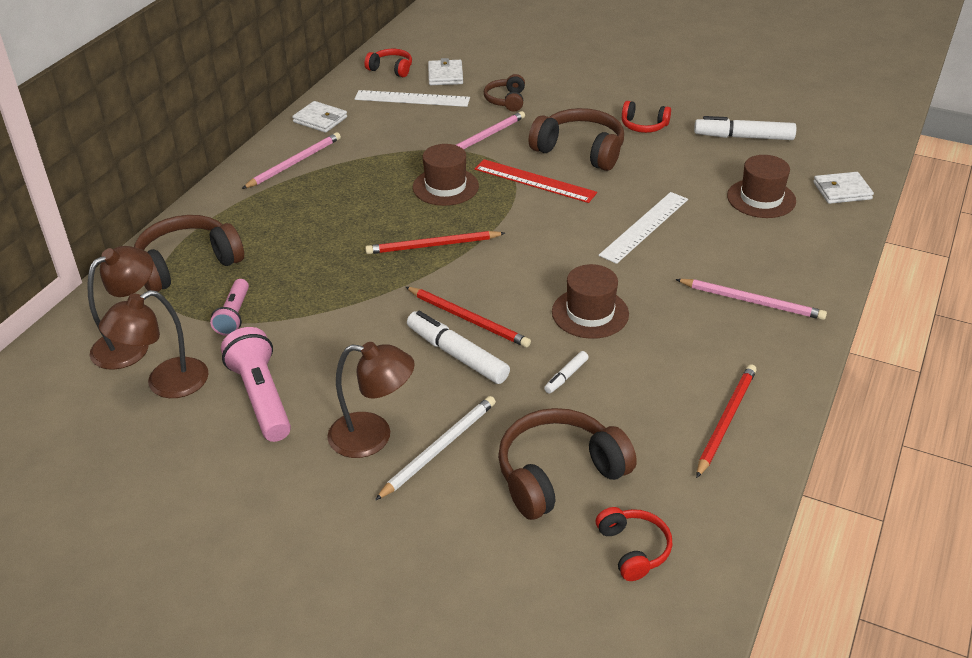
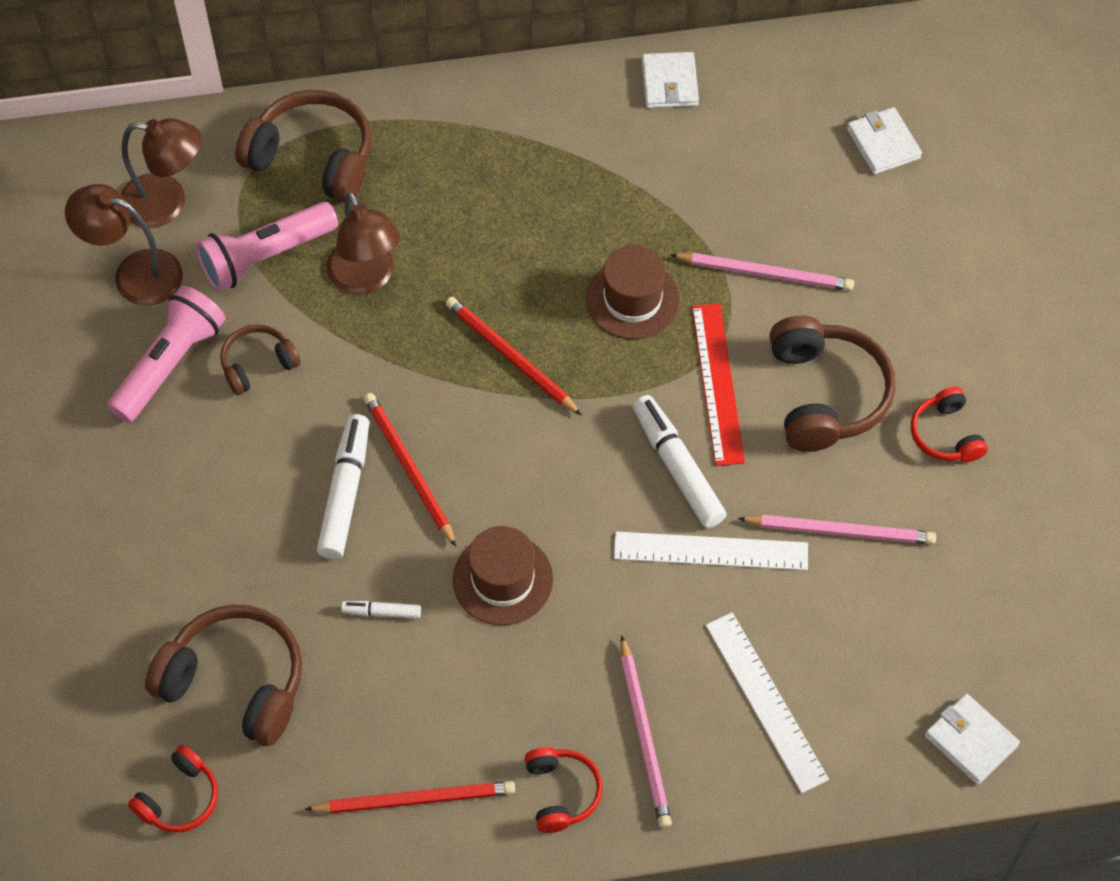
camera: 55 degrees right, 20 degrees up
pink flashlight [210,279,249,336] -> pink flashlight [196,202,338,292], size x1.61
pink pencil [242,132,341,189] -> pink pencil moved to [738,515,936,545]
brown lamp [327,342,415,458] -> brown lamp moved to [327,192,400,294]
white ruler [355,90,470,107] -> white ruler moved to [705,612,829,793]
red headphones [364,49,412,77] -> red headphones moved to [525,747,603,833]
white pencil [375,396,496,500] -> none
red pencil [406,287,531,348] -> red pencil turned 150 degrees clockwise [364,393,456,547]
white wallet [428,58,463,85] -> white wallet turned 75 degrees counterclockwise [847,107,922,174]
brown headphones [484,74,525,112] -> brown headphones moved to [220,325,301,395]
white marker [694,116,796,140] -> white marker moved to [633,395,726,528]
brown hat [727,155,796,218] -> none

